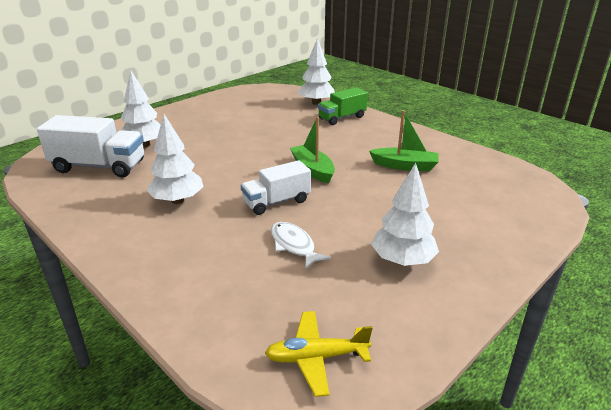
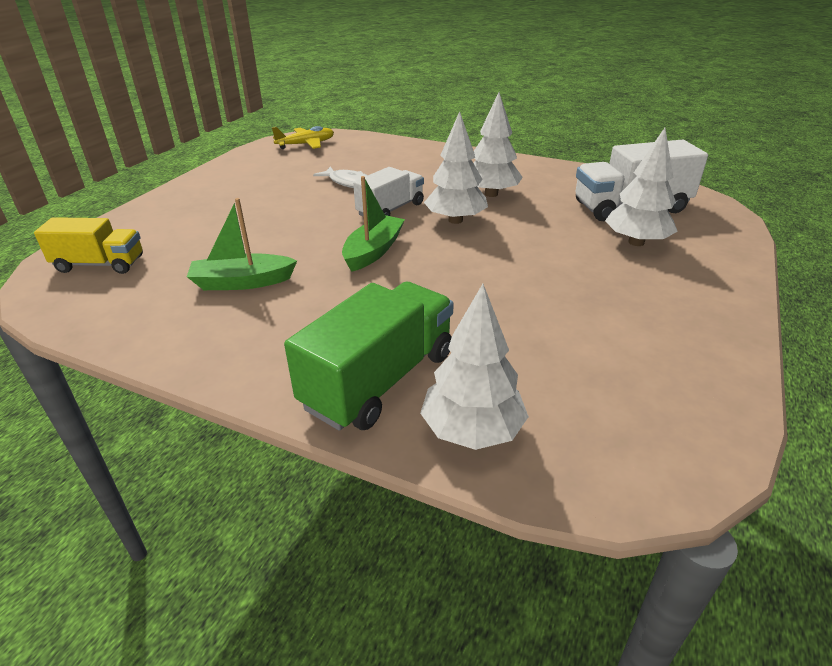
camera: 160 degrees right, 5 degrees up
green boat [290,117,335,184] -> green boat turned 105 degrees counterclockwise [342,176,405,272]
green truck [318,87,368,125] -> green truck [284,282,454,431], size x1.53
white tree [371,163,439,266] -> white tree moved to [424,111,488,224]
none -> yellow truck [34,217,143,274]

